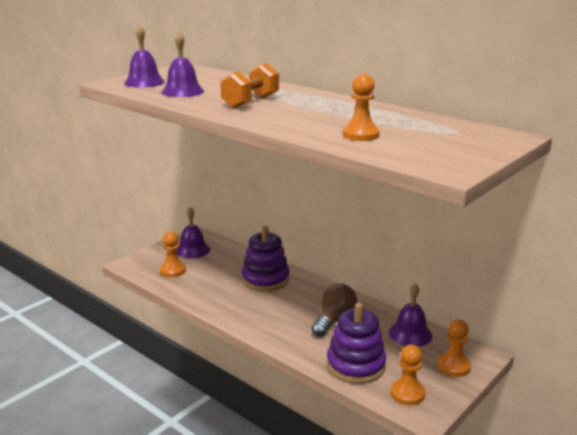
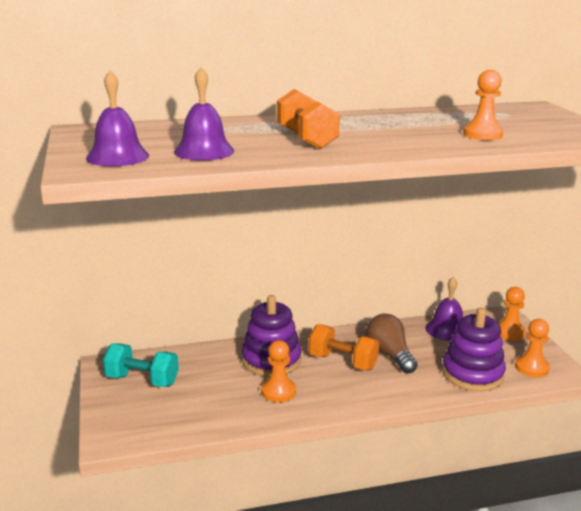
camera: 55 degrees left, 0 degrees up
orange pawn [160,232,186,277] -> orange pawn moved to [261,340,296,402]
purple bell [176,207,210,259] -> turquoise dumbbell [103,344,179,387]
none -> orange dumbbell [308,324,379,370]

